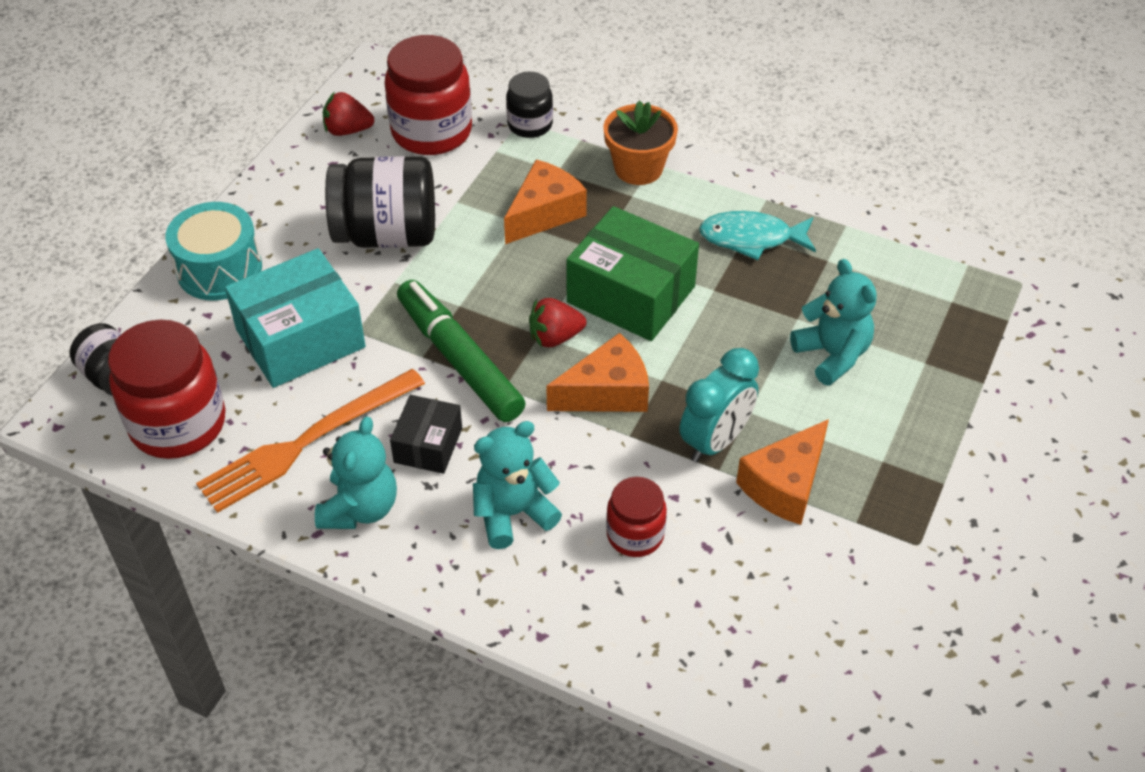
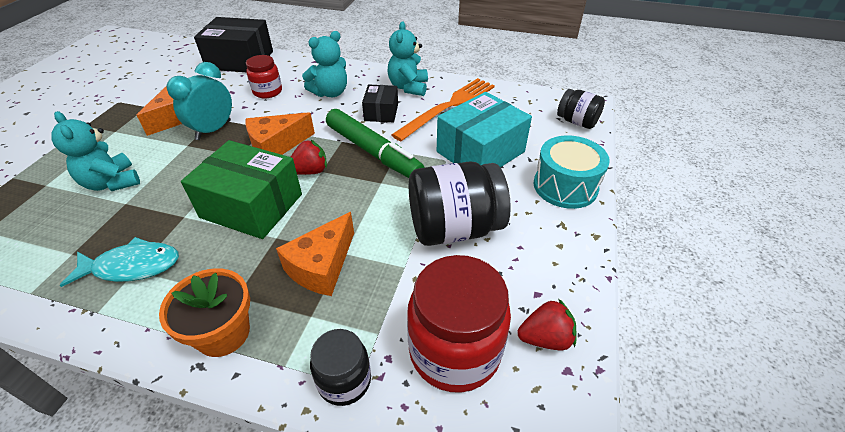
camera: 170 degrees right, 5 degrees down
red jar [108,319,226,459] -> none
none -> black box [194,17,273,72]

